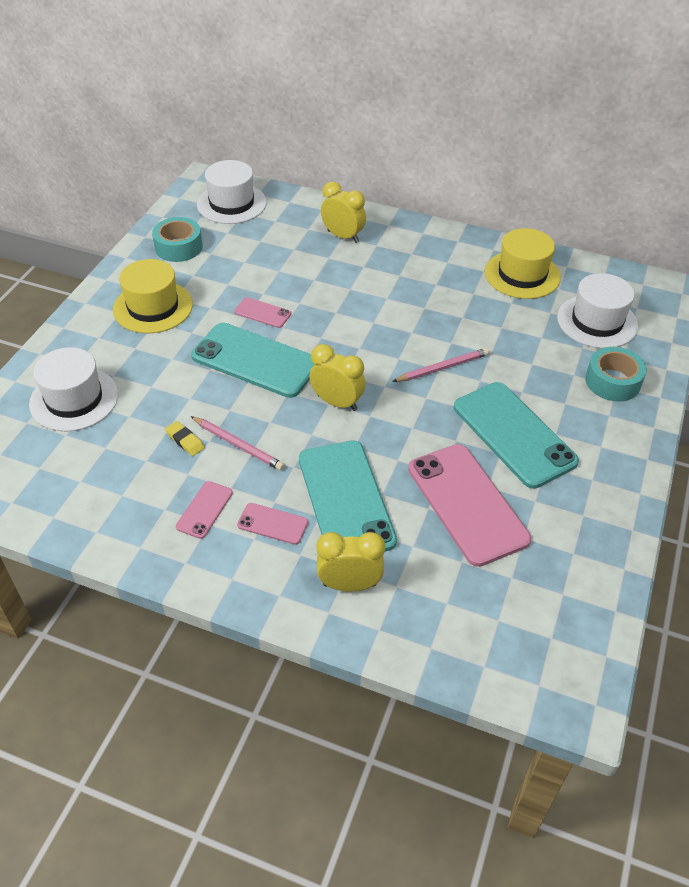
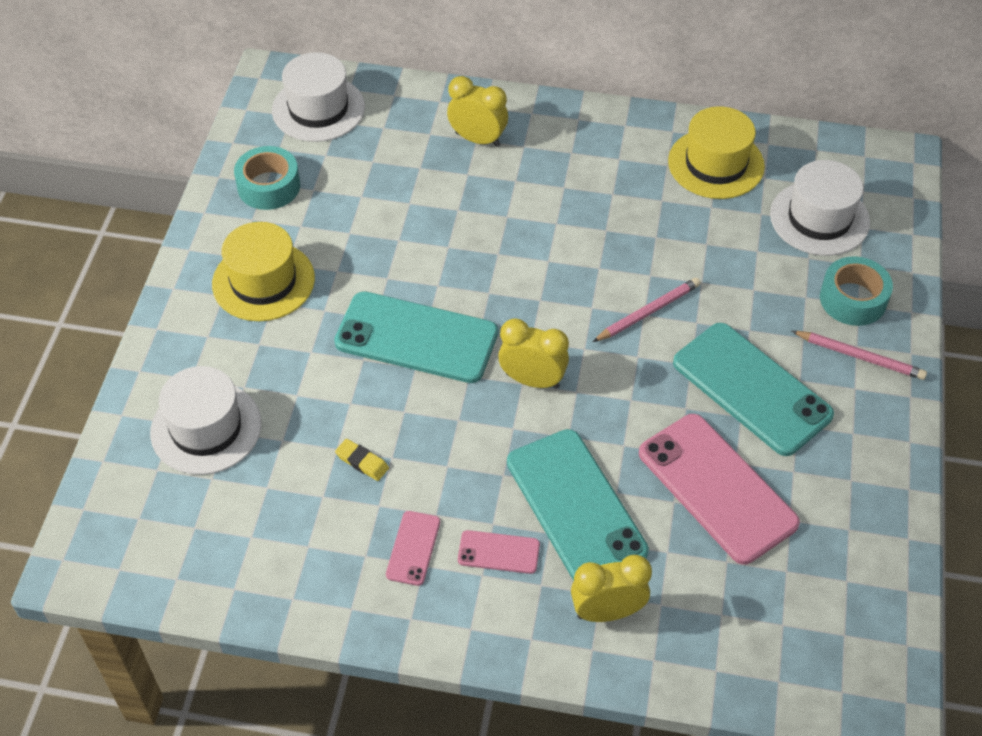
camera: 10 degrees left, 5 degrees up
pink pencil [191,416,285,471] -> pink pencil moved to [792,331,927,380]
pink phone [234,297,291,328] -> none

